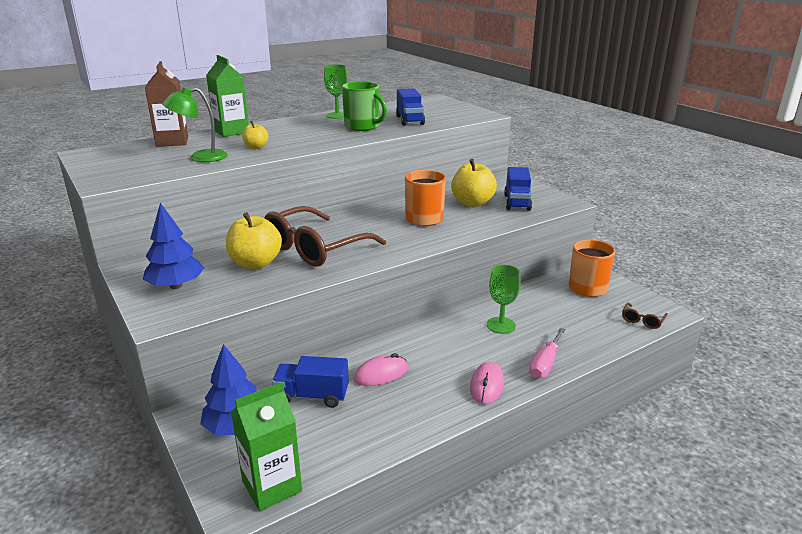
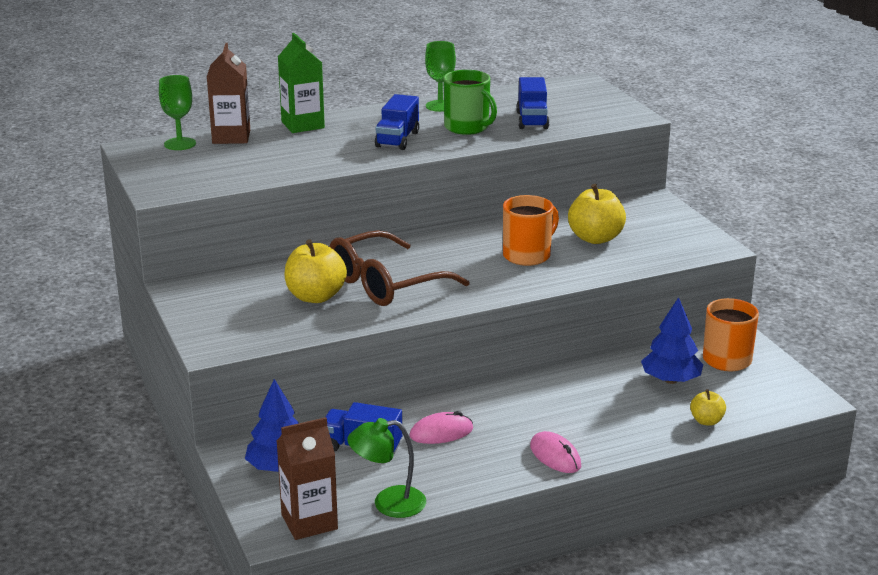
camera: 10 degrees right, 0 degrees up
blue tree [143,203,204,289] -> blue tree moved to [641,297,704,384]
green lamp [162,87,228,162] -> green lamp moved to [347,418,426,518]
green carton [231,382,302,511] -> brown carton [277,417,338,540]
yellow apple [242,121,268,149] -> yellow apple moved to [690,389,726,426]
pink mouse [470,362,504,404] -> pink mouse turned 60 degrees counterclockwise [530,431,581,473]
green goblet [487,265,521,334] -> green goblet moved to [159,75,196,150]
blue truck [504,167,532,211] -> blue truck moved to [375,94,419,150]
pink screwdriver [529,328,566,379] -> none
brown glasses [622,303,668,329] -> none

